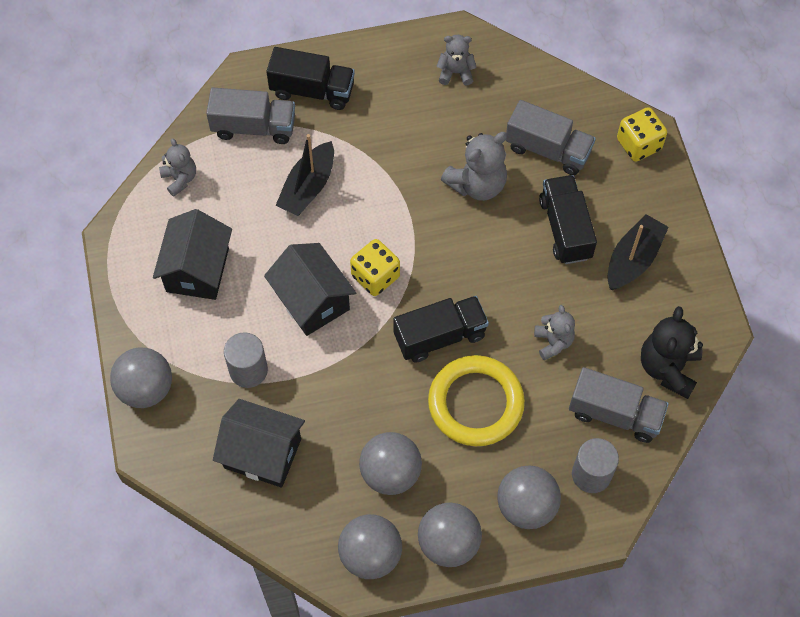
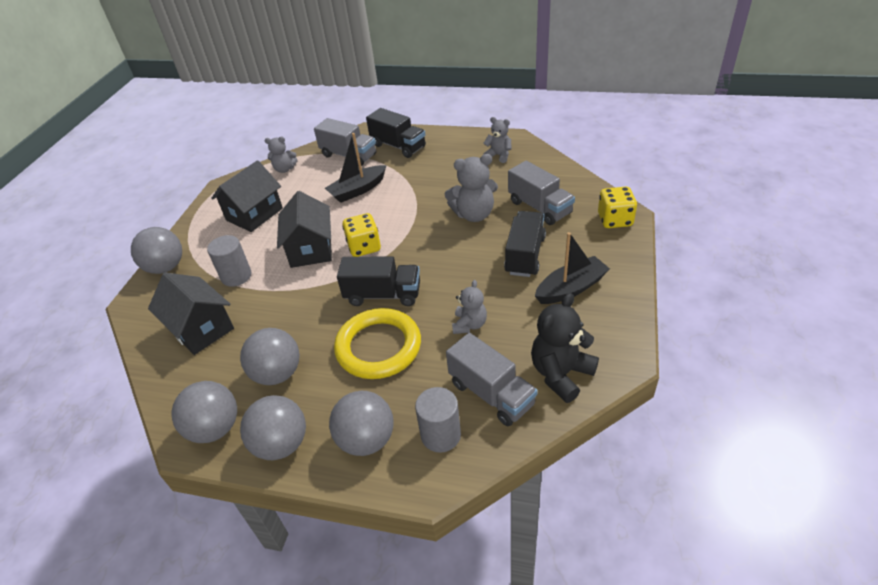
camera: 30 degrees right, 20 degrees down
grey teddy bear [159,138,196,196] -> grey teddy bear turned 90 degrees clockwise [264,137,298,173]

